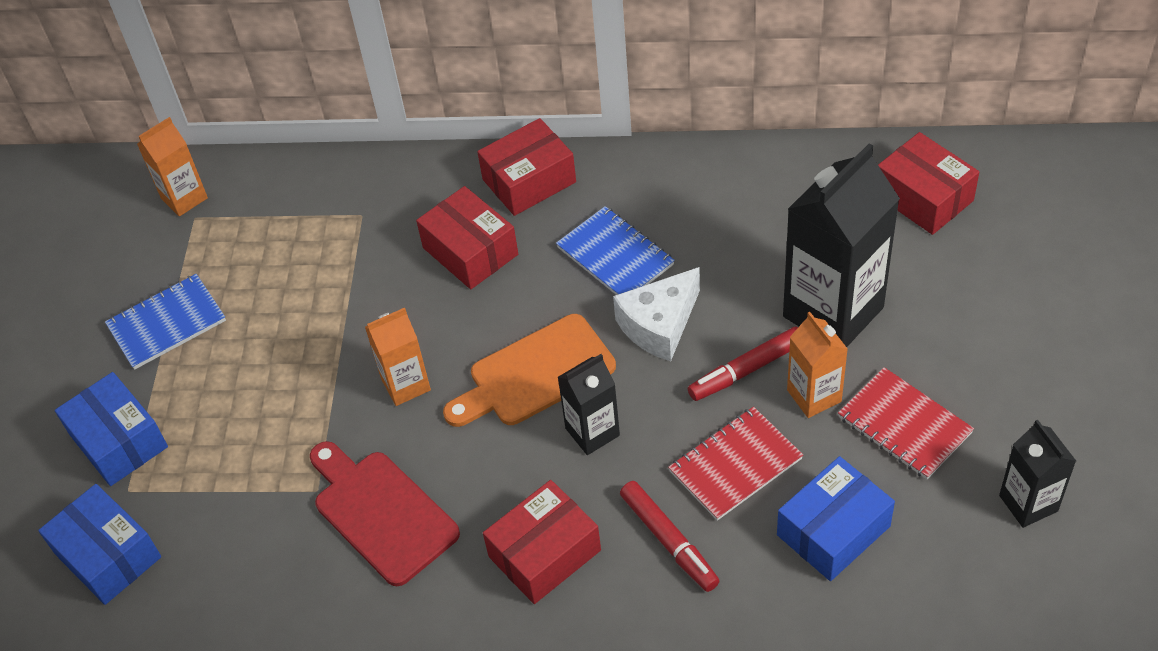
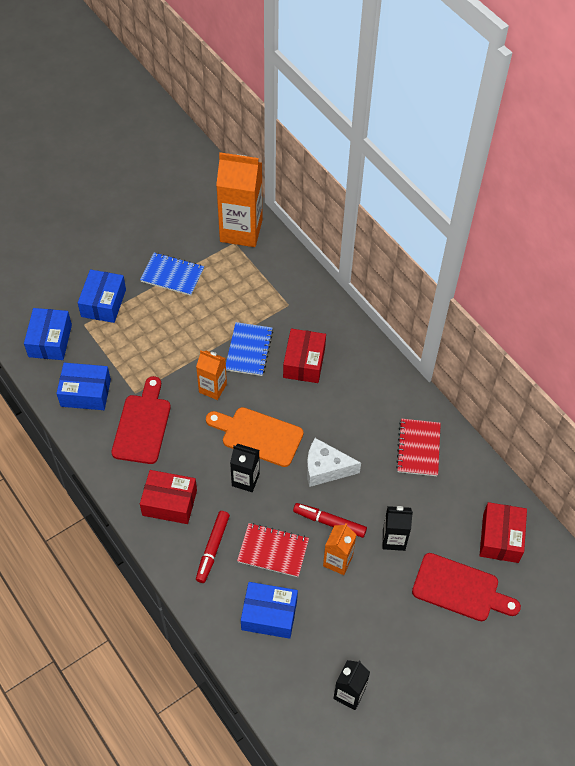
camera: 45 degrees right, 5 degrees up
orange carton [137,117,208,216] -> orange carton [216,152,262,247], size x1.89
red box [477,118,576,216] -> none
blue notebook [556,206,675,295] -> blue notebook moved to [226,322,273,376]
black carton [783,144,900,347] -> black carton [383,506,413,551], size x0.53
red notebook [838,367,974,479] -> red notebook moved to [396,419,441,476]
none -> blue box [56,363,111,410]
none -> red cutting board [412,553,521,621]

